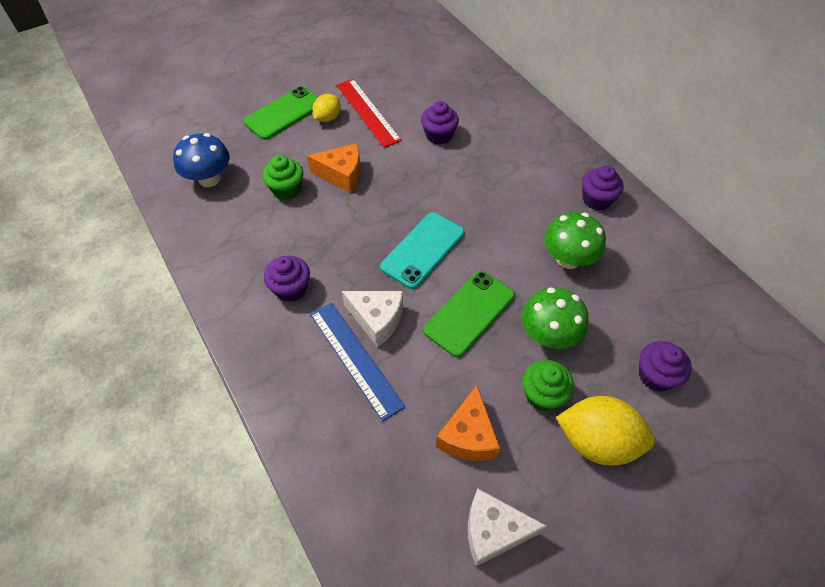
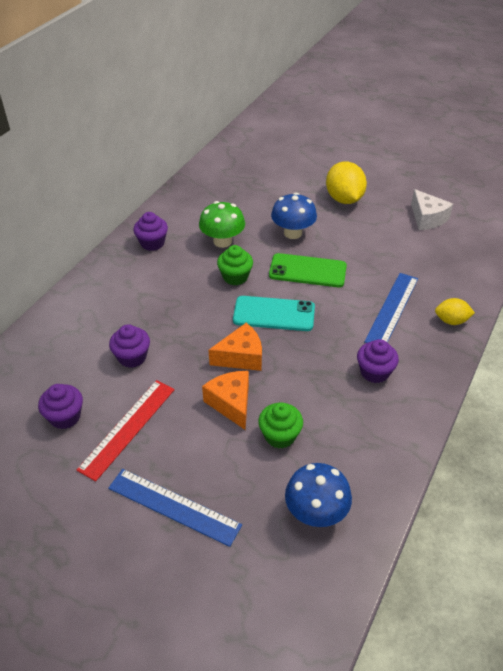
camera: 120 degrees left, 10 degrees down
green phone [243,86,318,140] -> blue ruler [108,469,242,547]
yellow lemon [313,94,341,122] -> yellow lemon moved to [435,298,475,325]
white cheese [342,291,403,347] -> none
orange cheese [436,386,501,461] -> orange cheese moved to [209,323,262,371]
green mushroom [522,287,589,349] -> blue mushroom [271,192,317,239]
green cupcake [522,360,574,411] -> green cupcake moved to [217,245,253,285]
purple cupcake [639,341,692,392] -> purple cupcake moved to [38,384,83,429]

